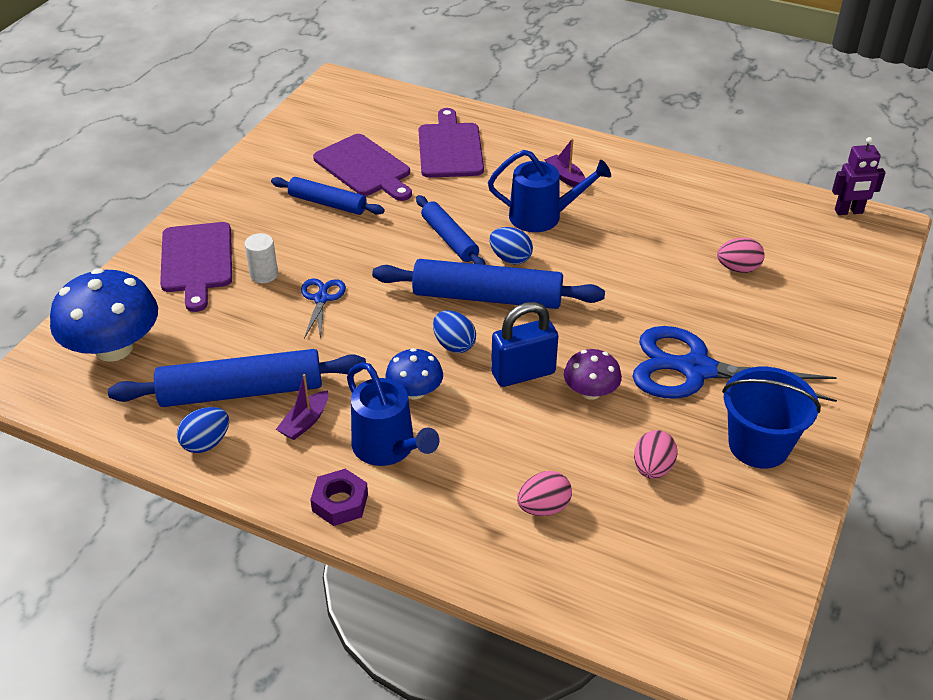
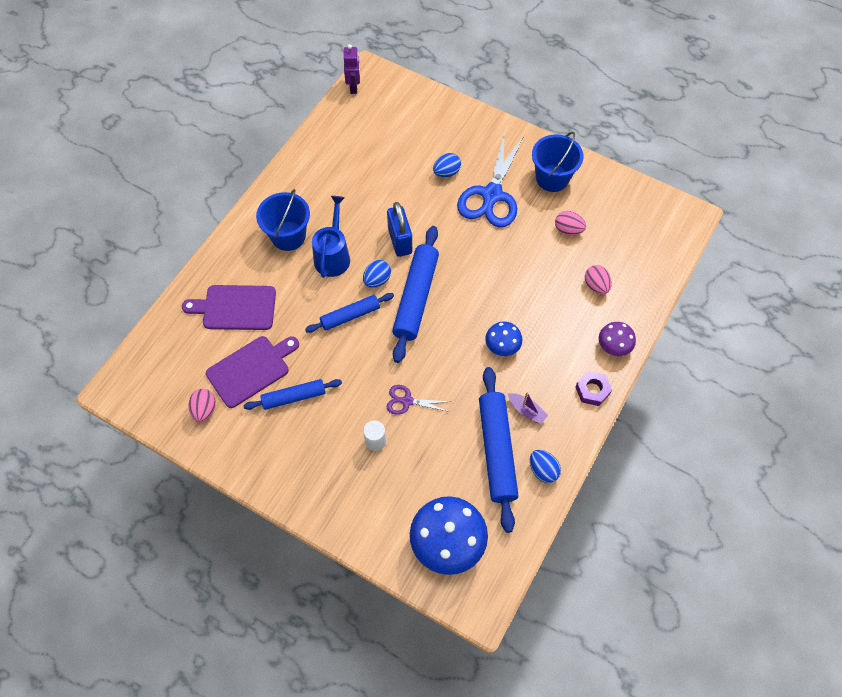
camera: 85 degrees left, 20 degrees up
purple cutting board [160,222,232,312] -> none
blue rolling pin [271,177,385,215] -> blue rolling pin turned 45 degrees clockwise [243,379,342,410]
blue scissors [301,279,346,340] -> purple scissors [387,385,451,415]
blue watering can [347,362,439,466] -> none
blue egg [433,310,476,353] -> blue egg moved to [433,153,461,177]
blue padlock [491,302,558,387] -> blue padlock moved to [387,202,412,257]
purple boat [544,139,586,187] -> blue bucket [256,189,310,251]
purple mushroom [564,349,622,400] -> purple mushroom moved to [599,322,636,356]
pink egg [717,238,765,273] -> pink egg moved to [188,389,216,422]

